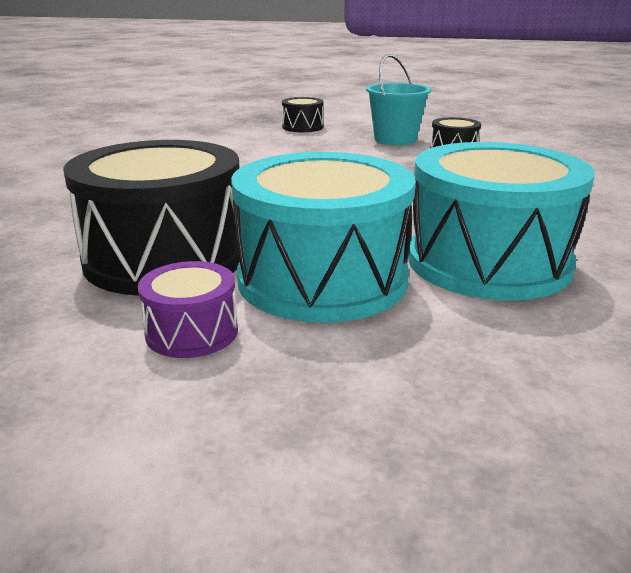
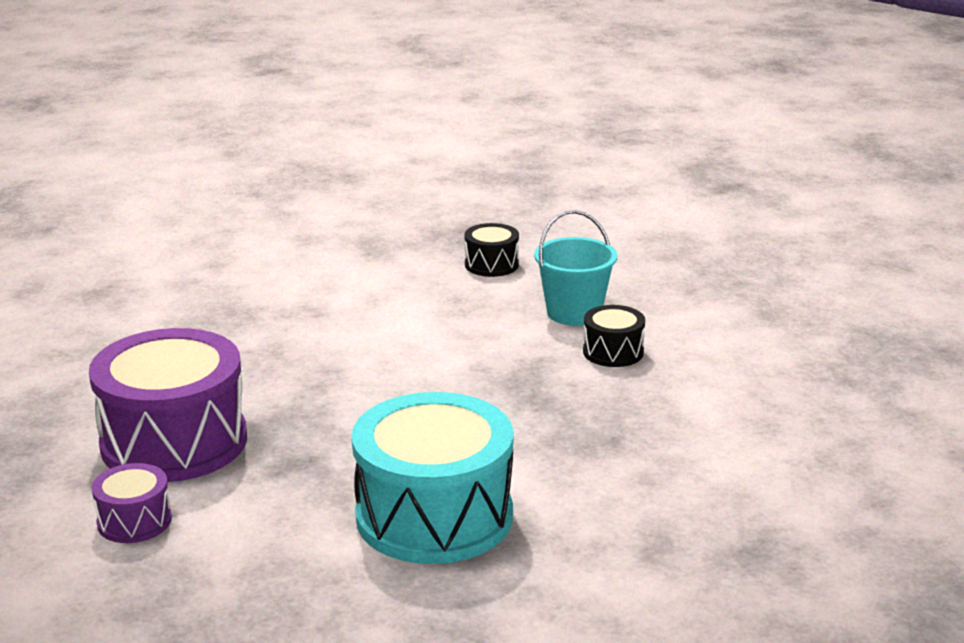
camera: 25 degrees right, 0 degrees up
black drum [63,140,240,296] -> purple drum [89,328,247,482]
turquoise drum [231,152,416,323] -> none

